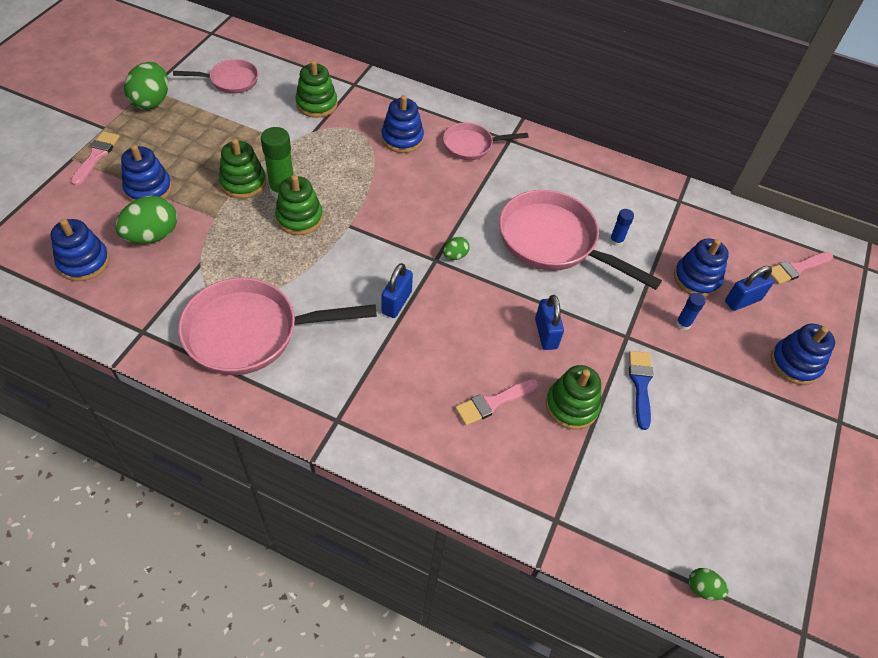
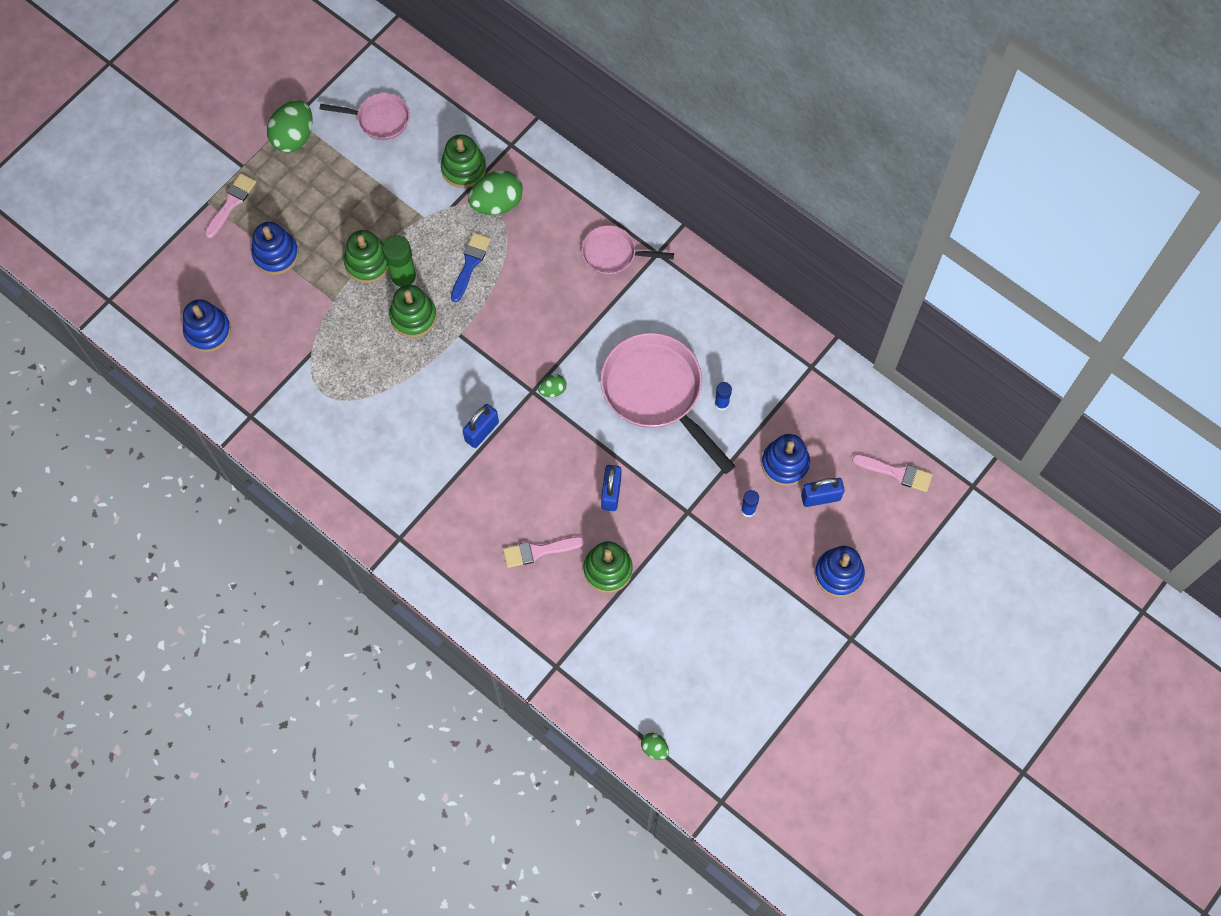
camera: 20 degrees right, 15 degrees up
green egg [115,196,177,244] -> green egg moved to [468,170,523,215]
pink pan [178,278,377,375] -> none
blue stacking toy [381,95,424,153] -> none
blue brush [629,351,653,430] -> blue brush moved to [451,233,491,302]
pink brush [770,252,833,284] -> pink brush turned 150 degrees counterclockwise [852,454,933,492]

